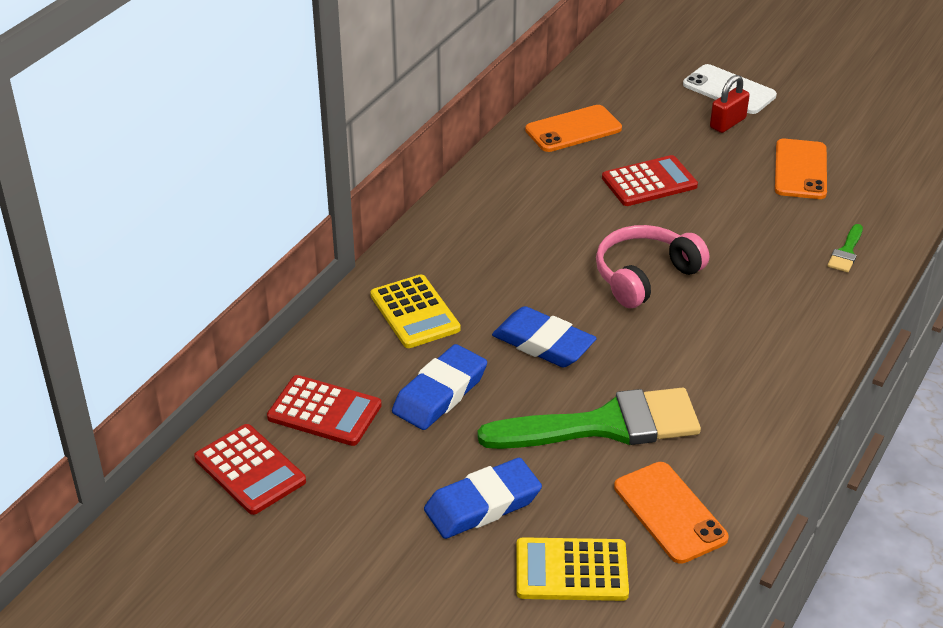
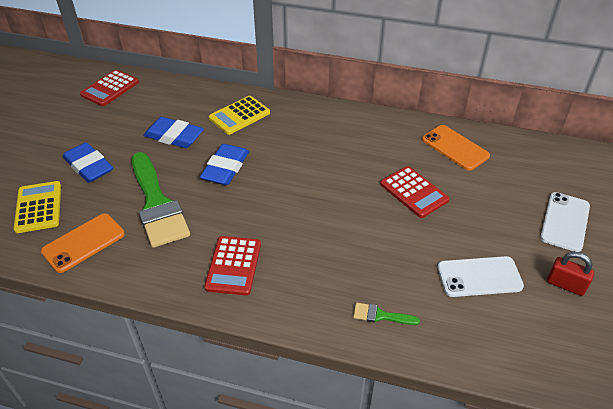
camera: 75 degrees right, 5 degrees up
red calculator [267,375,382,446] -> red calculator moved to [204,236,261,296]
pink headphones [596,225,709,308] -> none
red padlock [710,75,750,133] -> red padlock moved to [547,252,594,296]
orange phone [775,139,827,199] -> white phone [438,256,524,297]

